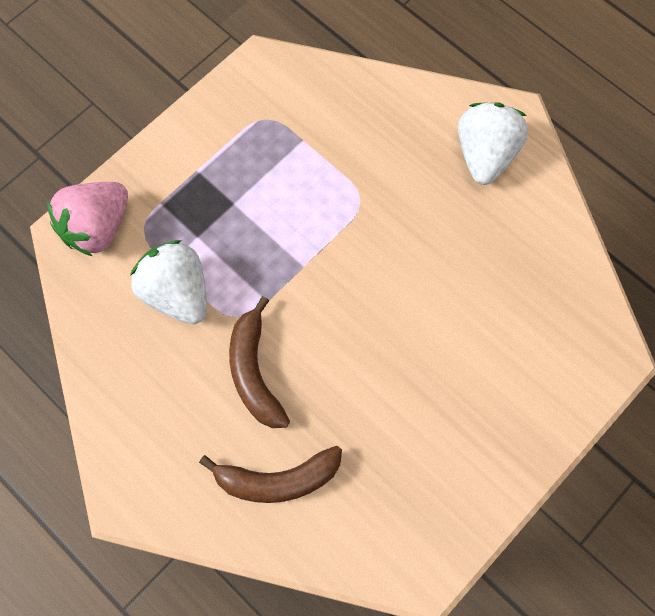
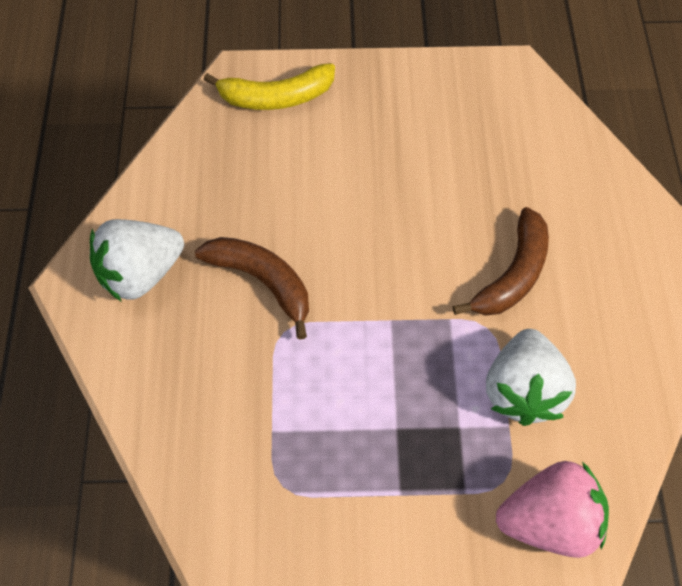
camera: 135 degrees left, 10 degrees down
brown banana [199,446,342,503] -> brown banana moved to [195,237,309,340]
none -> yellow banana [204,63,335,110]

